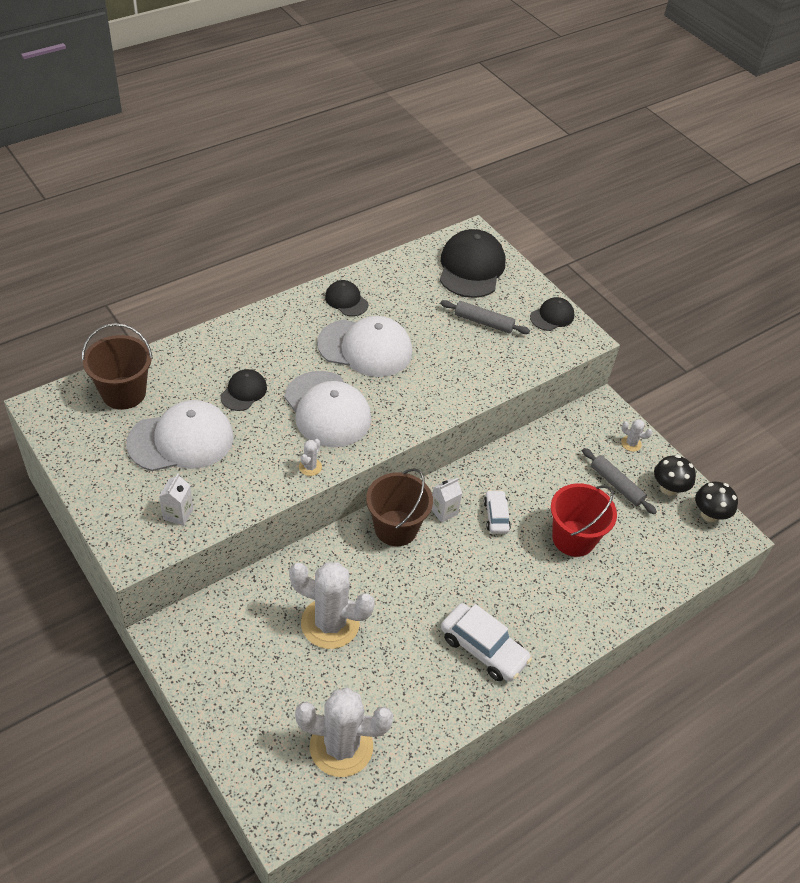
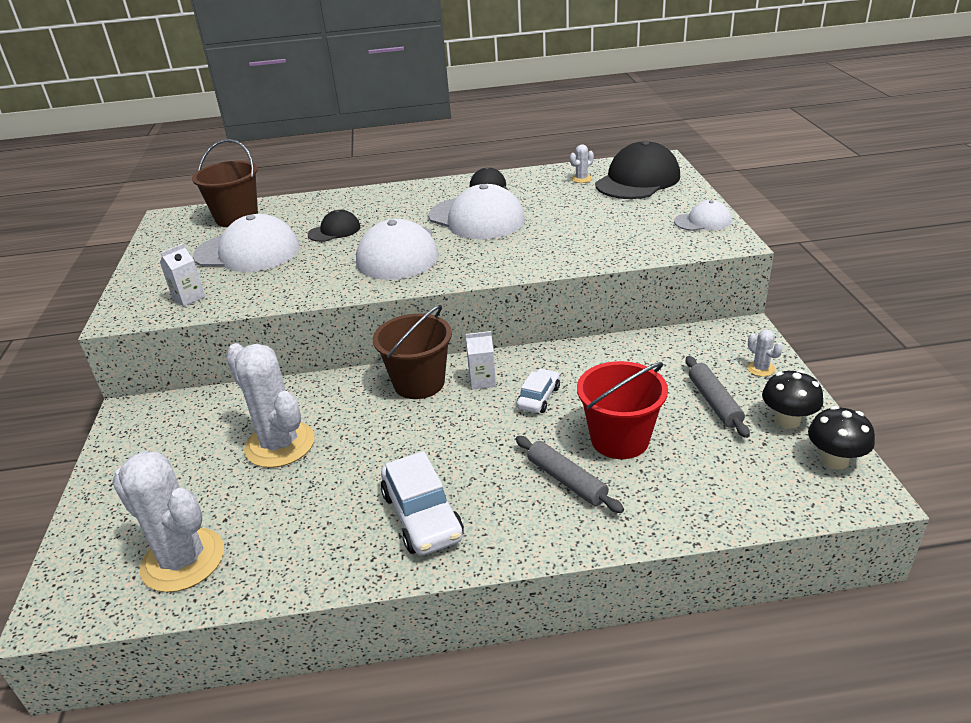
camera: 35 degrees right, 15 degrees down
white cactus [299,439,322,476] -> white cactus moved to [570,144,594,183]
grey rolling pin [440,300,530,334] -> grey rolling pin moved to [516,436,624,513]
black cap [530,297,574,331] -> white cap [674,200,731,231]

